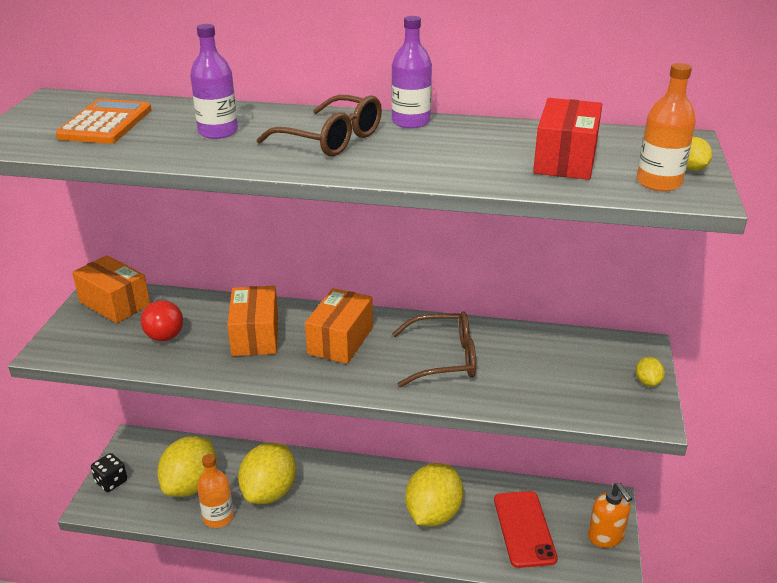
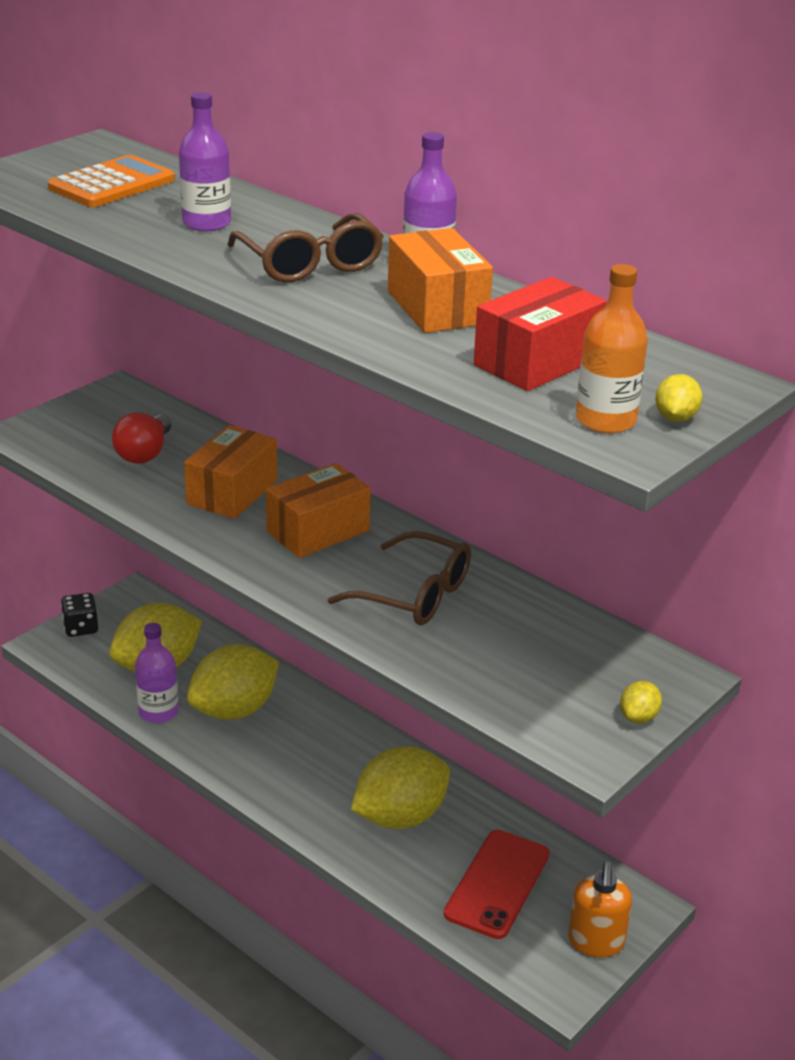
camera: 30 degrees right, 0 degrees up
orange box [72,255,150,323] -> orange box moved to [388,228,493,333]
orange bottle [197,454,234,528] -> purple bottle [135,623,179,723]

